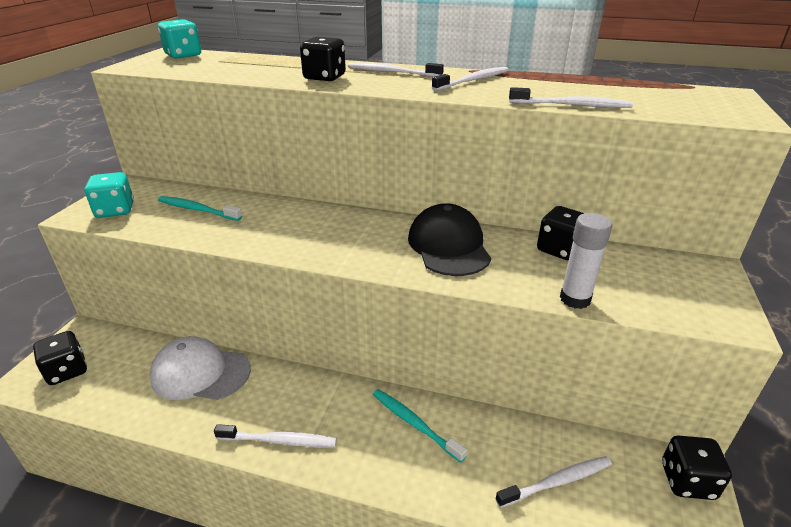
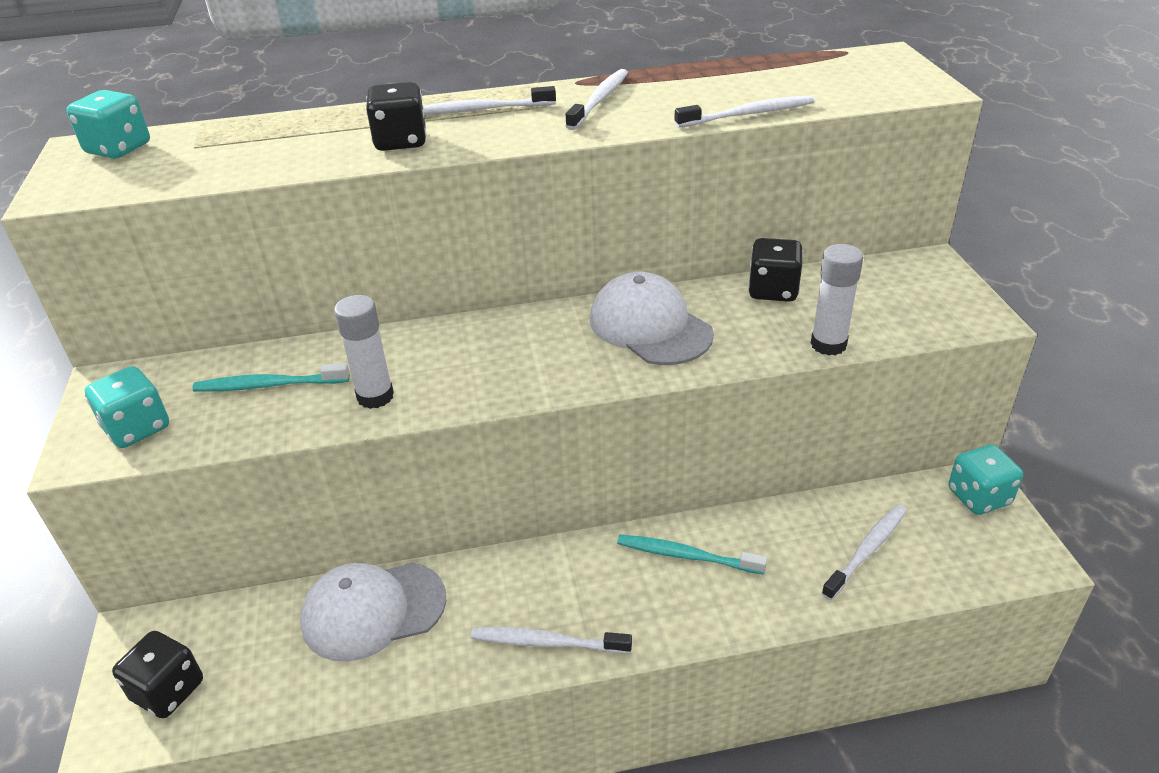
camera: 25 degrees left, 5 degrees up
white toothbrush [214,424,337,447] -> white toothbrush turned 150 degrees counterclockwise [471,627,632,654]
black cap [408,203,491,276] -> white cap [590,272,714,365]
black dice [662,436,732,500] -> turquoise dice [948,444,1023,515]
none -> white glue stick [334,295,394,409]

